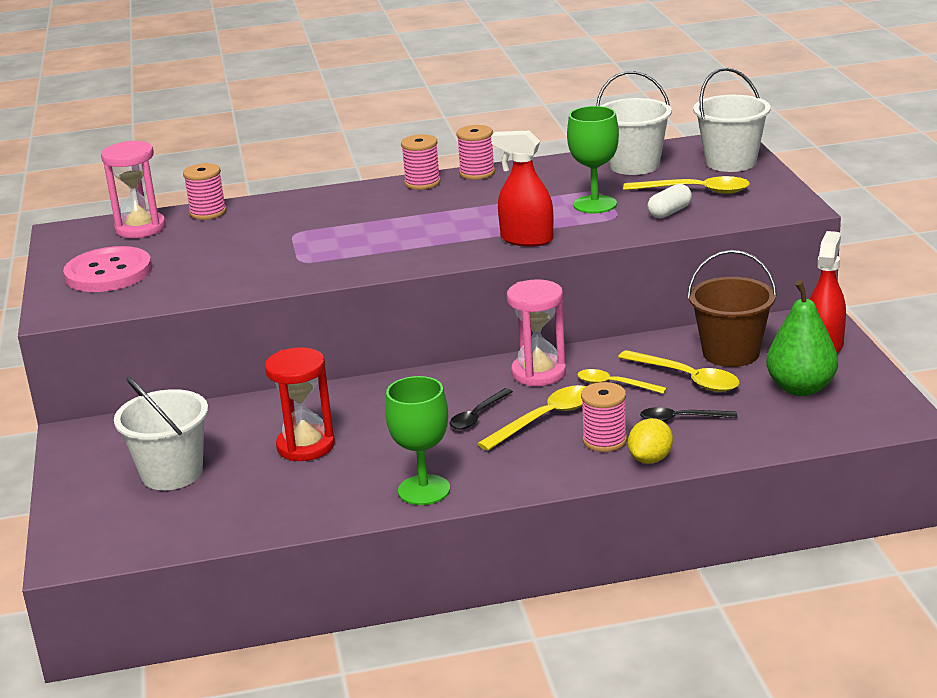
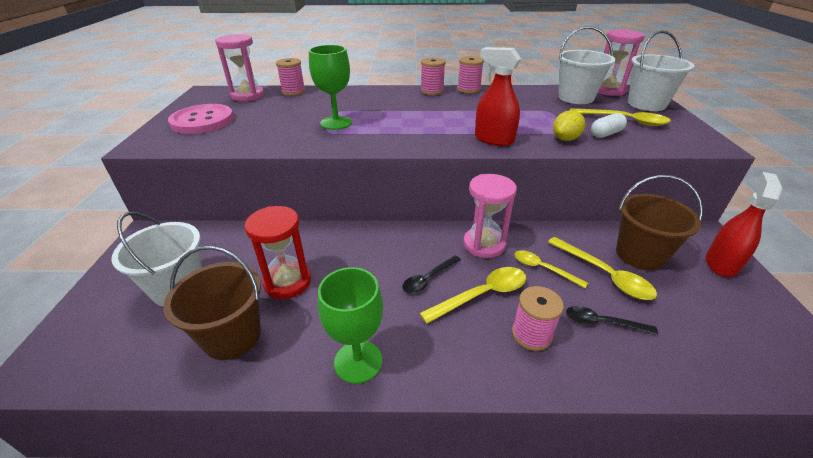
camera: 10 degrees right, 10 degrees up
green goblet [567,106,619,213] -> green goblet moved to [309,45,352,130]
yellow lemon [628,418,673,464] -> yellow lemon moved to [553,110,585,141]
green pear [766,280,838,396] -> none
none -> brown bucket [163,246,261,360]
none -> pink hourglass [598,30,645,96]

